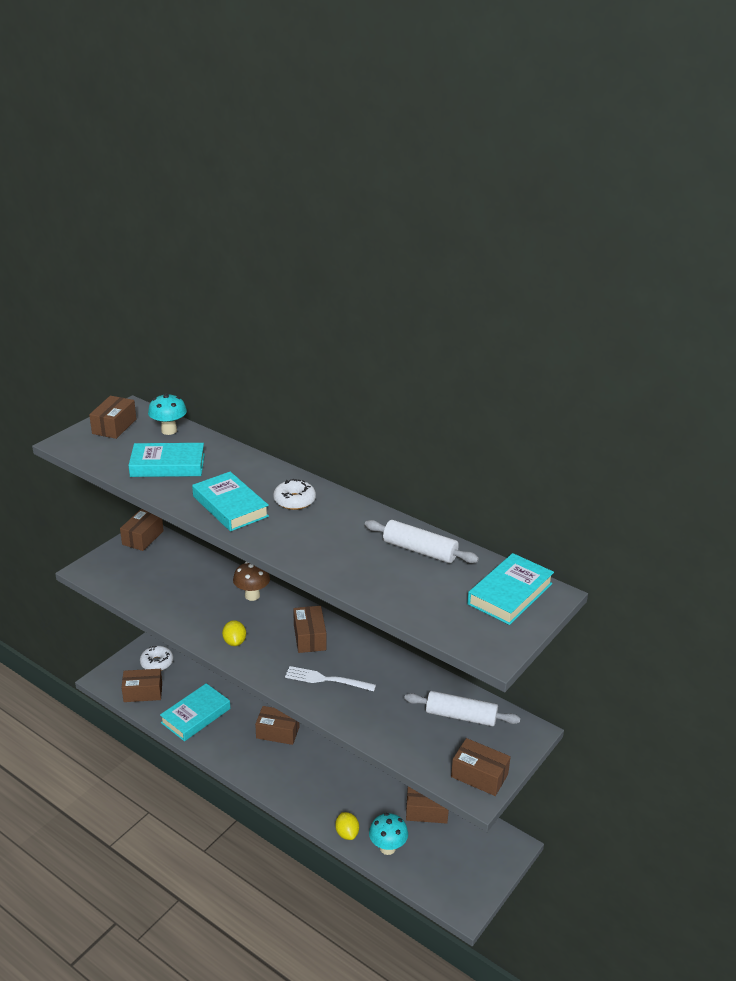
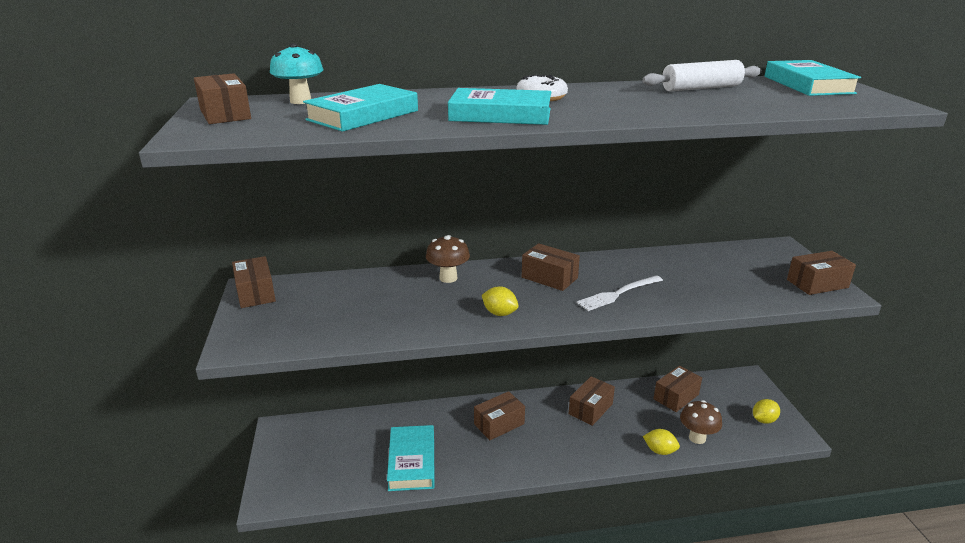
camera: 45 degrees left, 5 degrees down
brown box [121,669,162,702] -> brown box moved to [569,376,615,426]
white donut [140,646,173,671] -> none
turquoise mushroom [369,813,408,855] -> brown mushroom [680,400,722,444]
white rolling pin [404,691,521,726] -> none
none -> yellow lemon [753,399,780,424]

